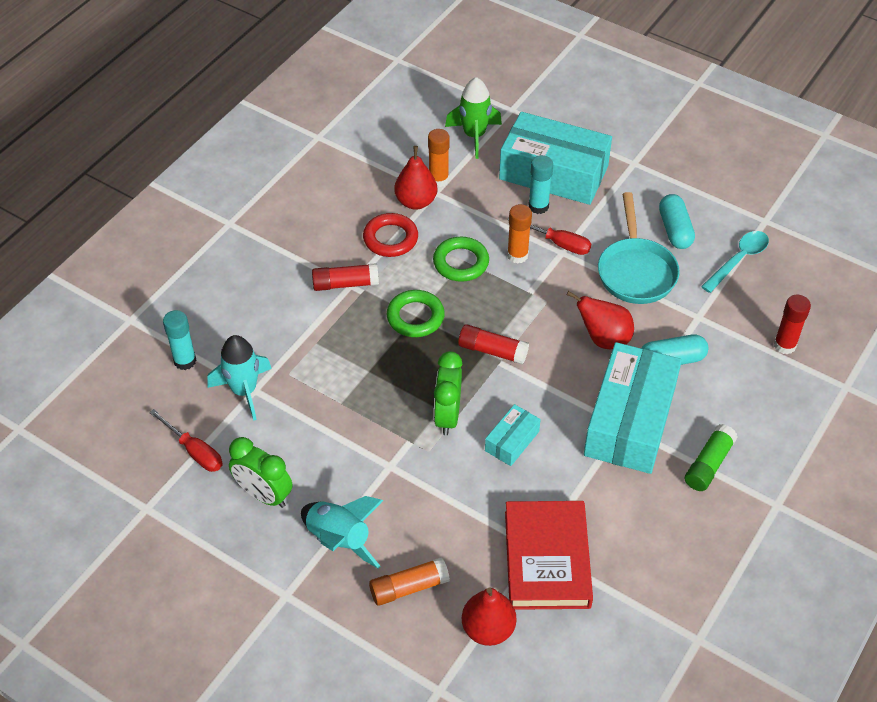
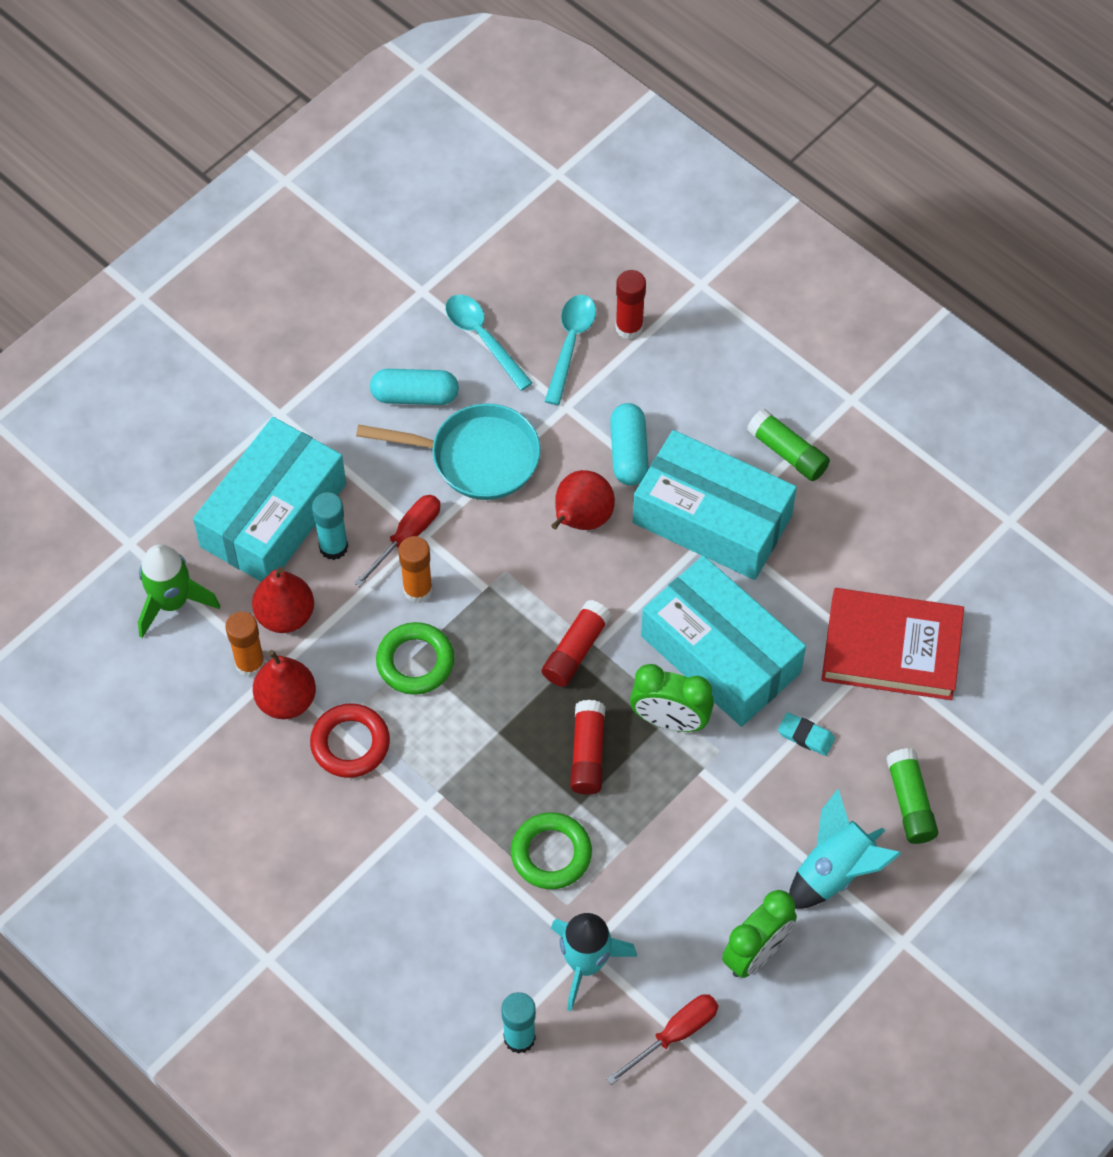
camera: 80 degrees left, 10 degrees up
red glue stick [312,263,379,291] -> red glue stick moved to [570,700,605,795]
orange glue stick [369,557,450,606] -> green glue stick [886,748,938,844]
green ring [387,290,445,337] -> green ring moved to [511,812,592,889]
red pear [462,587,516,646] -> red pear moved to [252,567,314,633]
turquoise box [485,404,541,466] -> turquoise box [641,556,806,727], size x2.18
none -> turquoise spoon [544,295,596,405]
none -> turquoise eraser [778,712,835,756]

